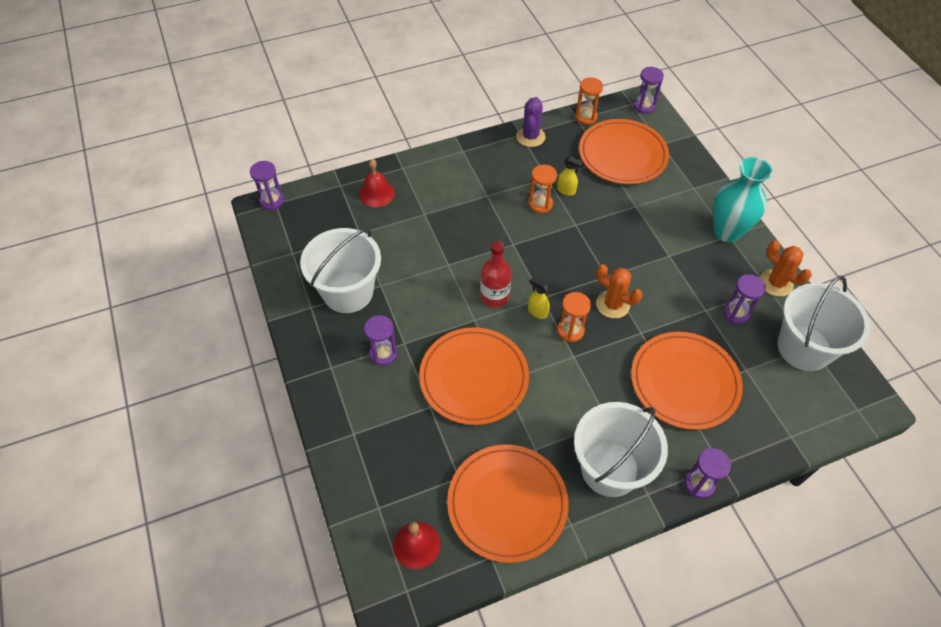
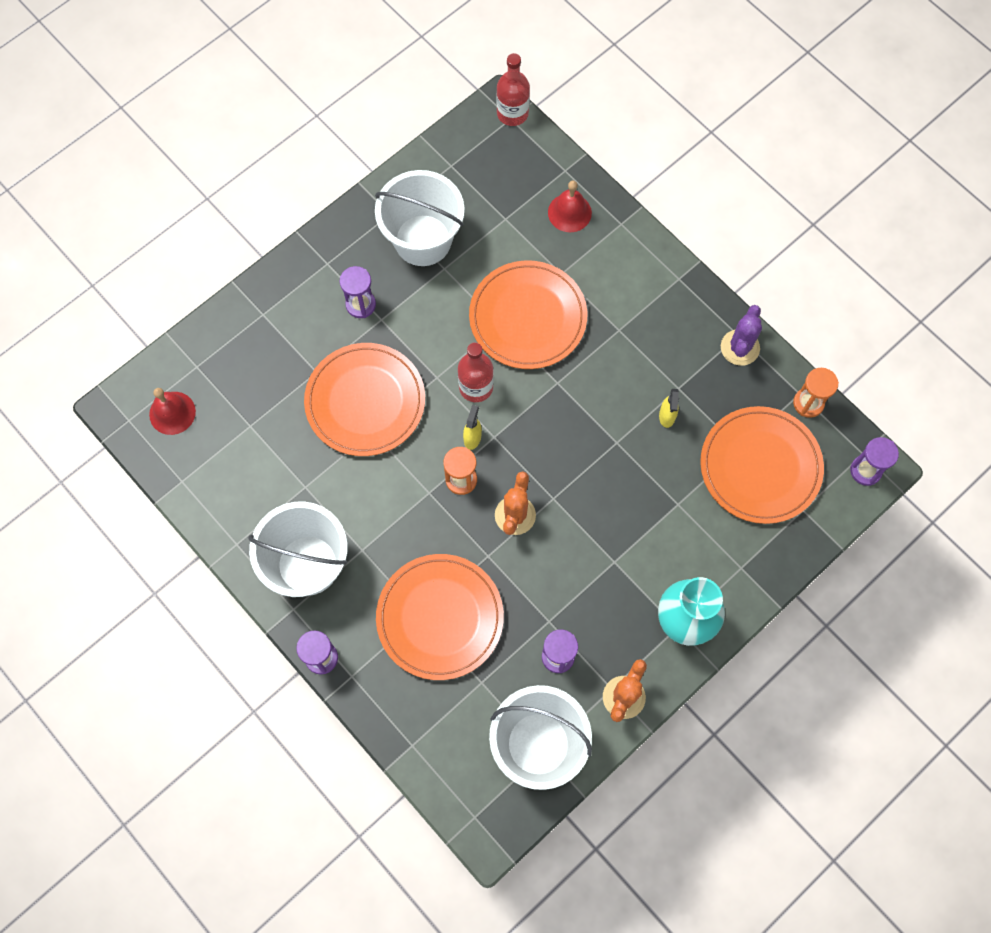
camera: 70 degrees right, 15 degrees up
purple hourglass [250,161,284,210] -> red bottle [496,53,530,126]
orange plate [447,444,569,563] -> orange plate moved to [469,260,587,369]
purple cactus [516,97,545,147] -> purple cactus turned 60 degrees counterclockwise [721,305,762,366]
orange hourglass [529,165,557,213] -> none

